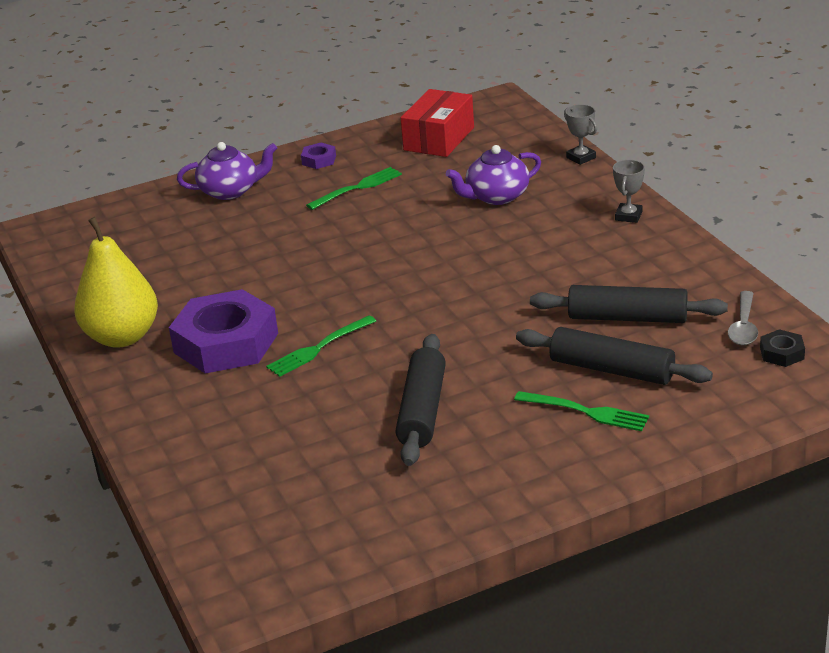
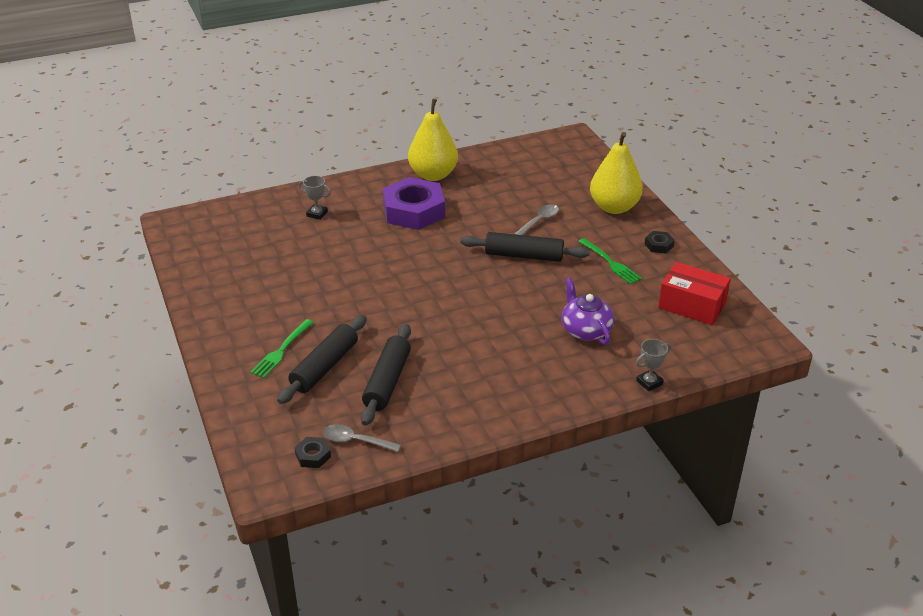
camera: 90 degrees right, 5 degrees up
purple teapot [177,142,277,200] -> yellow pear [590,132,643,214]
green fork [266,315,376,377] -> none
purple nut [301,143,336,169] -> black nut [645,231,675,253]
black rolling pin [396,334,446,466] -> black rolling pin moved to [460,232,589,262]
grey trophy [613,160,645,223] -> grey trophy moved to [299,176,331,220]
none -> grey spoon [514,204,559,235]

